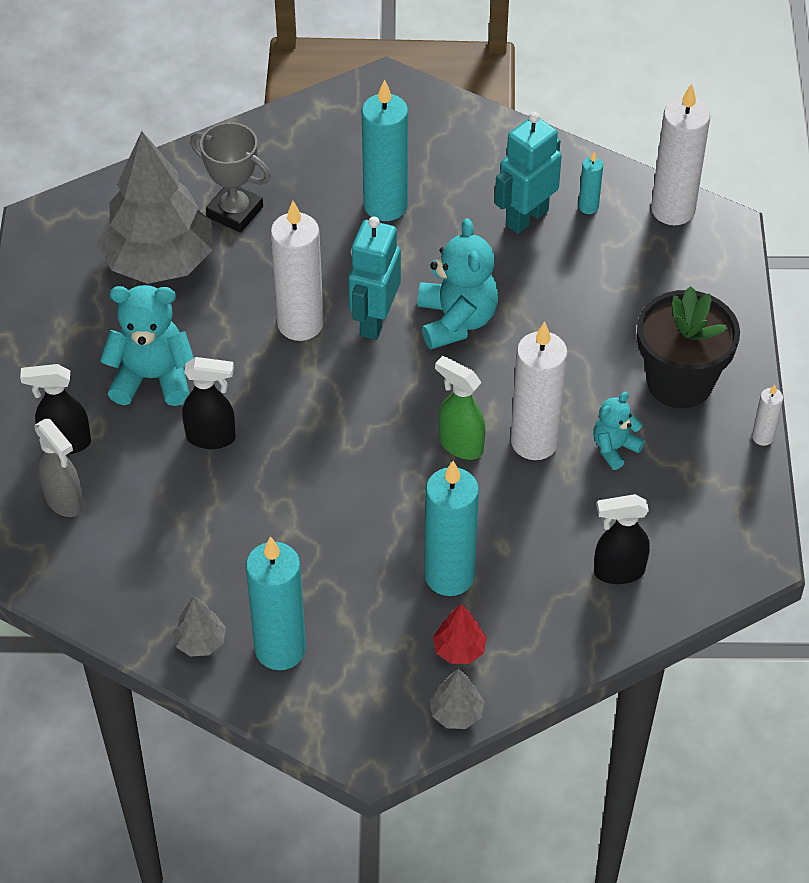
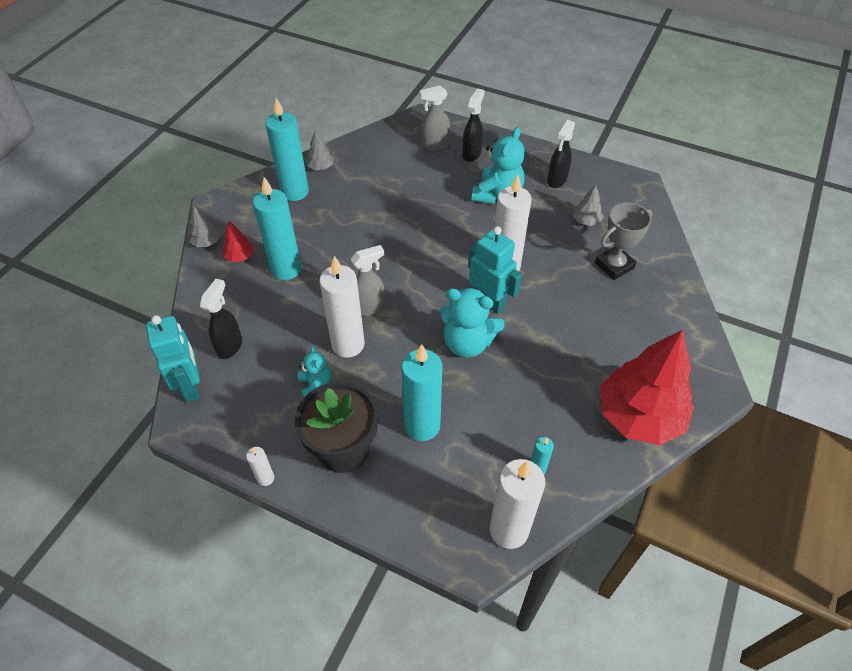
camera: 115 degrees right, 0 degrees up
grey tree [97,131,213,284] -> grey tree [573,185,603,226], size x0.41
black spray bottle [182,357,236,449] -> black spray bottle moved to [547,120,575,188]
turquoise candle [362,79,408,221] -> turquoise candle moved to [401,344,442,441]
green spray bottle [435,356,486,460] -> grey spray bottle [351,245,385,316]
turquoise robot [495,112,562,234] -> turquoise robot moved to [146,315,200,403]
none -> red tree [600,330,694,445]

